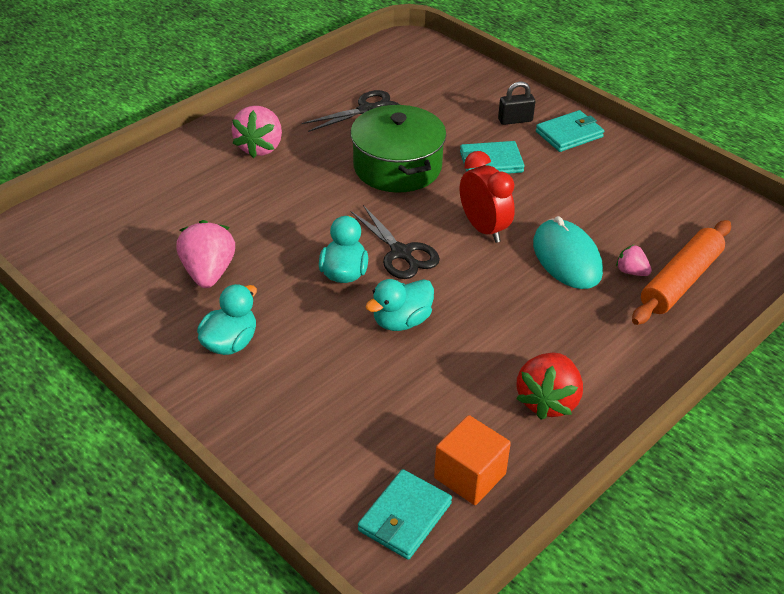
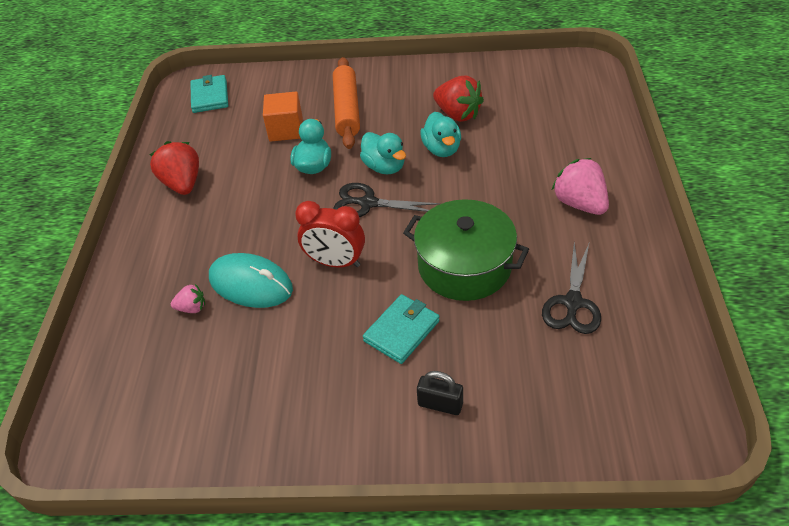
camera: 140 degrees right, 5 degrees up
pink strawberry [176,220,235,288] -> red strawberry [433,76,484,122]
turquoise duck [197,284,257,355] -> turquoise duck moved to [420,112,461,157]
orange cube [434,415,511,505] -> orange cube moved to [263,92,303,142]
black padlock [498,81,535,125] -> black padlock turned 75 degrees clockwise [417,371,463,415]
turquoise wallet [536,110,604,152] -> none
orange rolling pin [632,220,731,325] -> orange rolling pin moved to [333,57,360,149]

